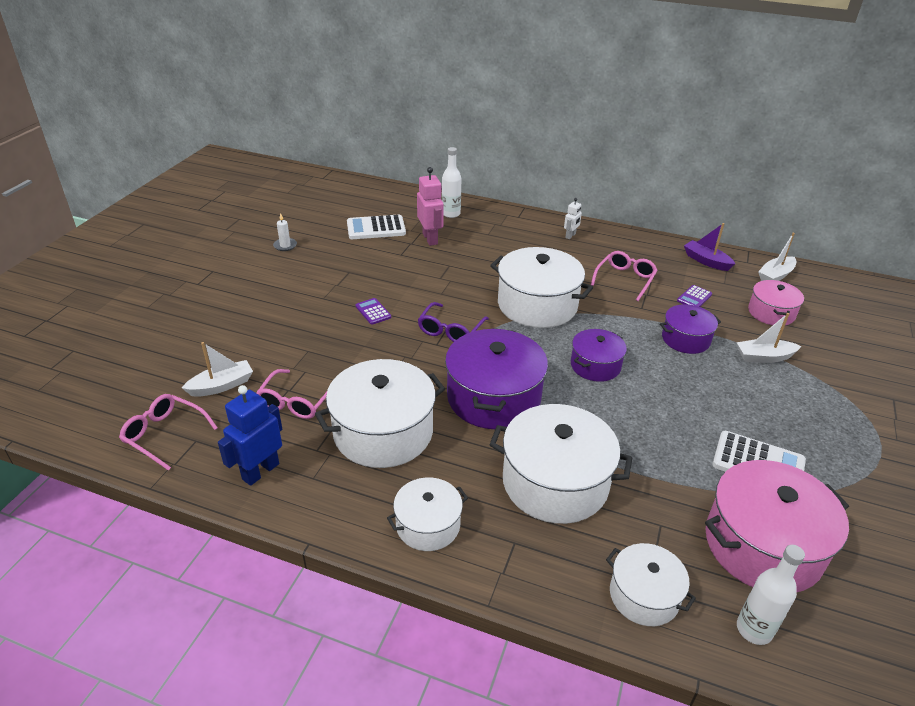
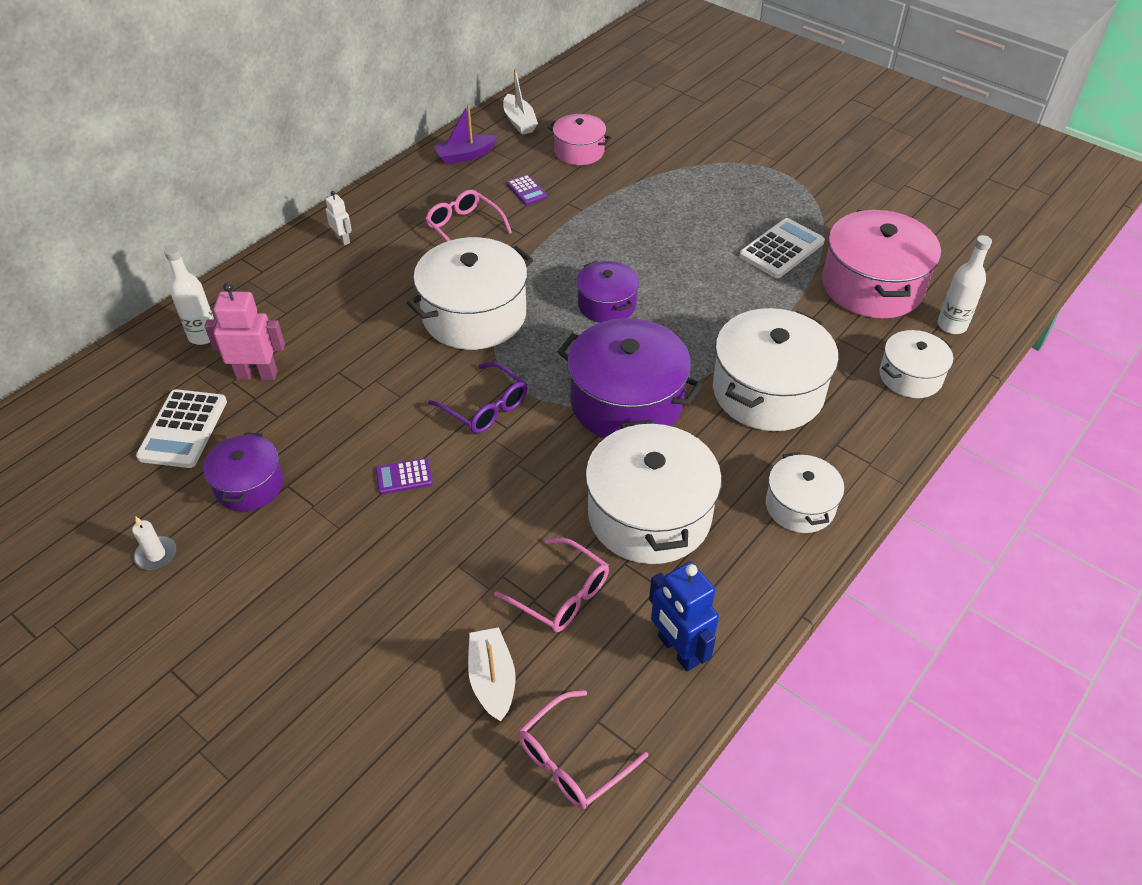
camera: 70 degrees left, 10 degrees up
purple pot [660,304,721,354] -> purple pot moved to [203,433,284,511]
white boat [737,313,801,363] -> none

